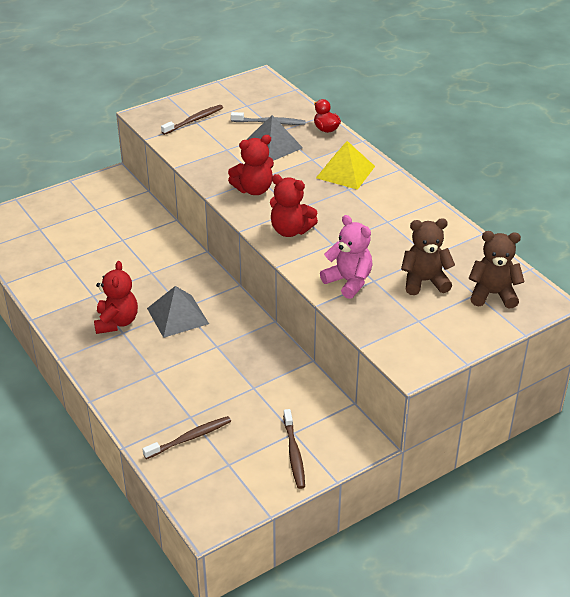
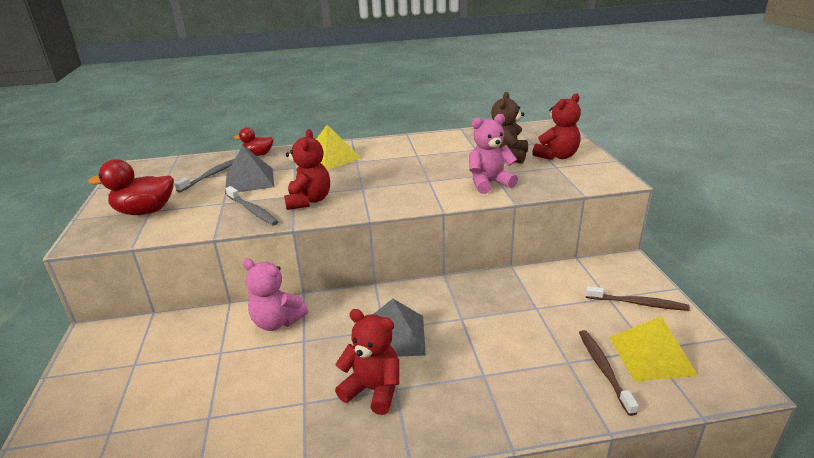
camera: 65 degrees left, 10 degrees down
brown toothbrush [161,105,223,135] -> red duck [88,159,174,215]
red teddy bear [270,174,318,237] -> red teddy bear moved to [532,93,581,160]
brown teddy bear [468,231,525,308] -> none
none -> grey toothbrush [226,186,278,225]
none -> pink teddy bear [243,258,308,331]
none -> yellow pyramid [609,316,698,382]

